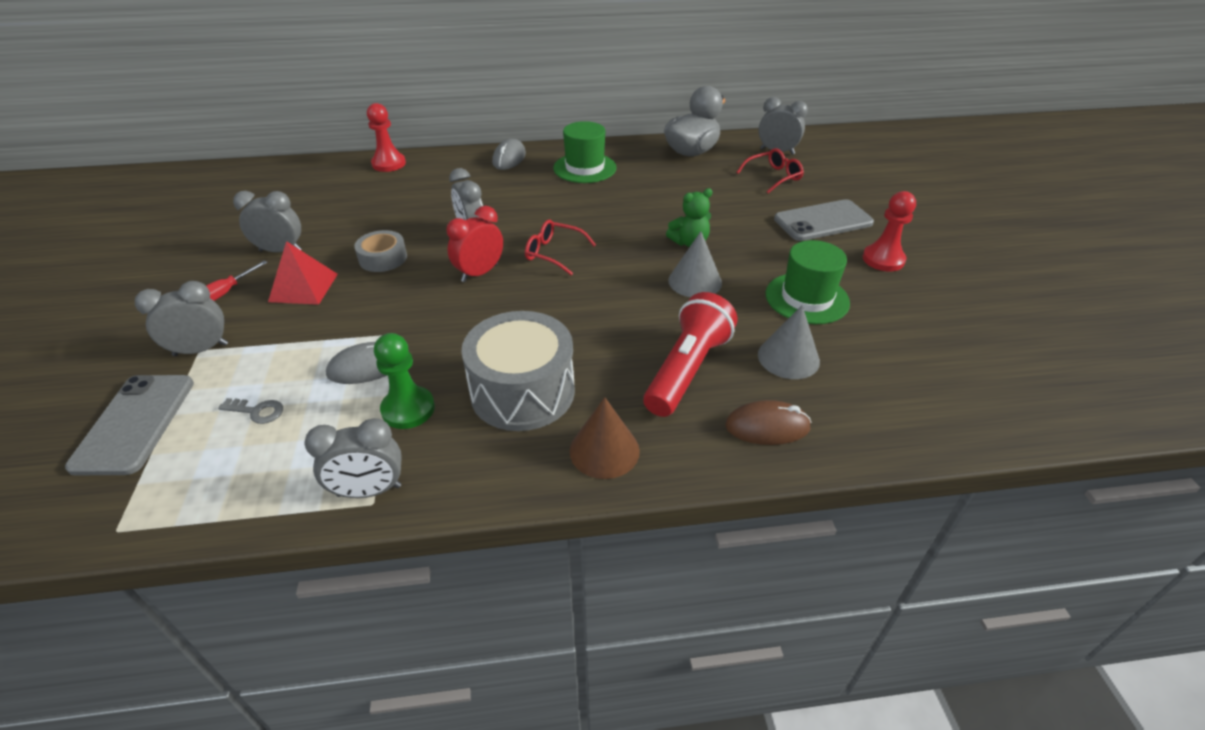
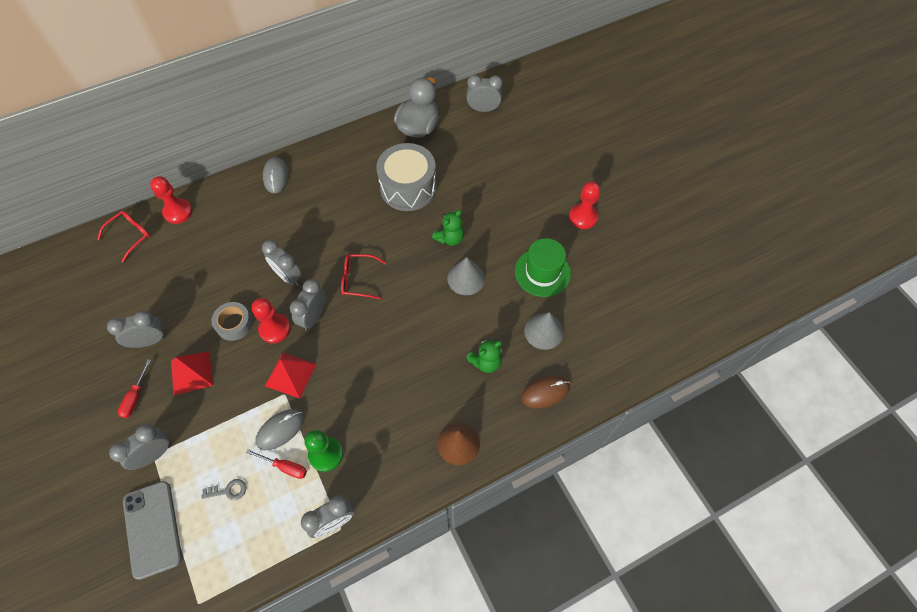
camera: 20 degrees left, 20 degrees up
red clock [447,206,503,282] -> grey clock [290,279,326,331]
grey drum [461,311,575,431] -> grey drum moved to [377,143,437,211]
green hat [553,121,617,183] -> none
red flashlight [643,292,737,417] -> green teddy bear [466,339,502,373]
red glasses [736,148,804,193] -> red glasses moved to [97,211,150,262]
grey phone [774,199,874,241] -> none
none -> red screwdriver [246,449,307,479]
none -> red pawn [252,298,291,343]
none -> red pyramid [265,353,316,398]

